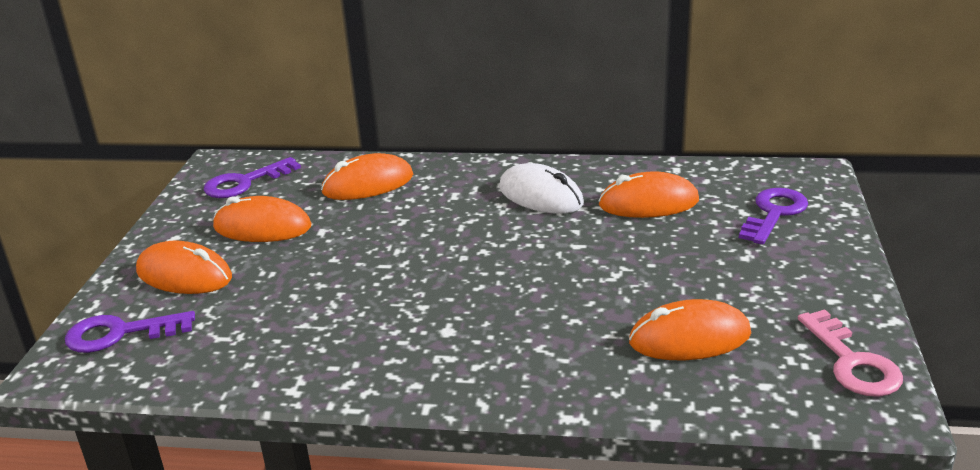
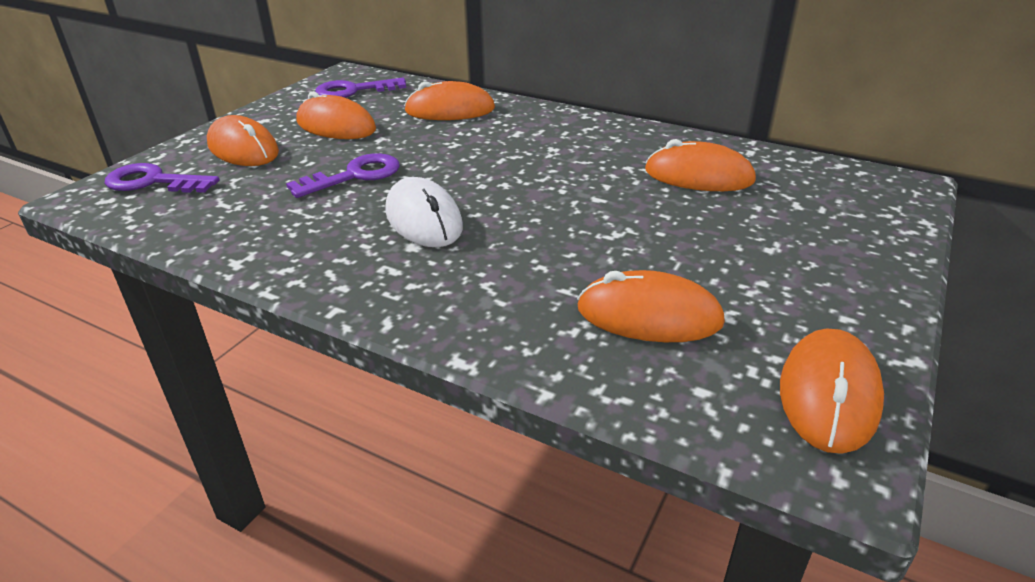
camera: 20 degrees right, 5 degrees up
white mouse [499,163,584,214] -> white mouse moved to [385,177,463,247]
purple key [739,188,808,245] -> purple key moved to [286,153,400,198]
pink key [798,310,903,397] -> orange mouse [780,328,884,454]

